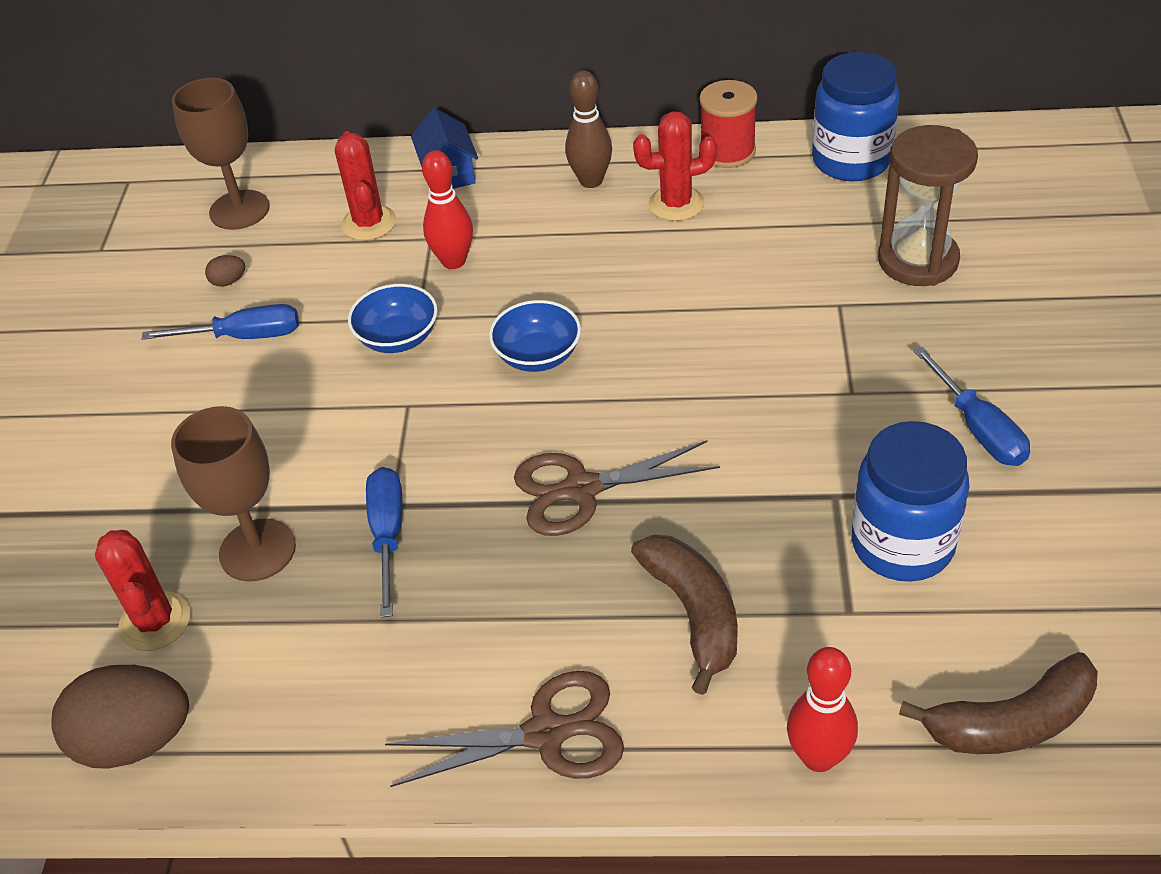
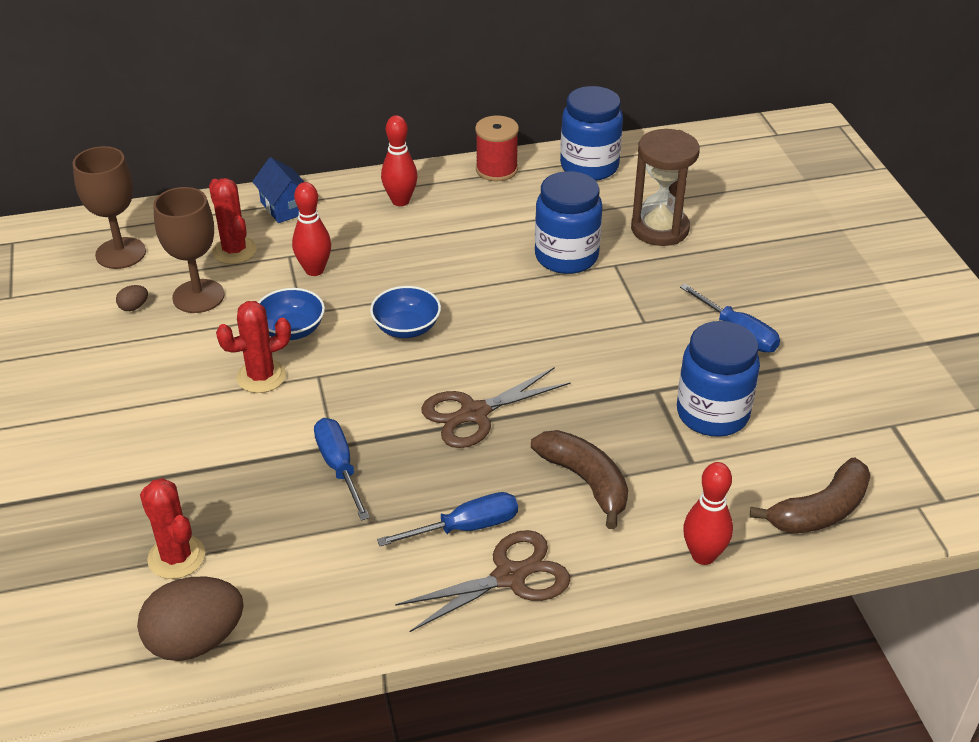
camera: 20 degrees left, 5 degrees down
blue screwdriver [142,304,299,340] -> blue screwdriver moved to [377,492,518,546]
brown goblet [171,406,296,582] -> brown goblet moved to [153,187,225,313]
brown bowling pin [565,70,612,188] -> red bowling pin [381,115,418,206]
red cactus [633,111,717,221] -> red cactus moved to [216,301,291,393]
none -> blue jar [535,171,602,274]

